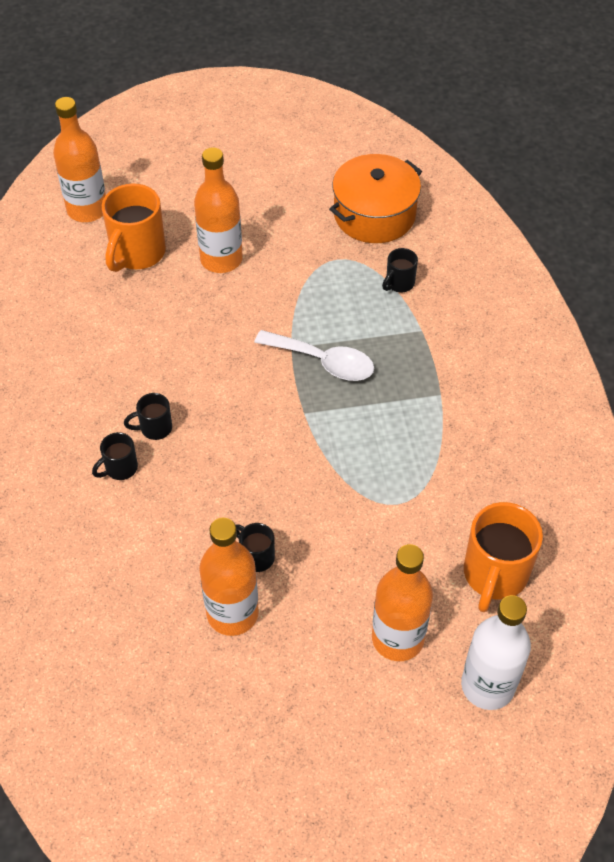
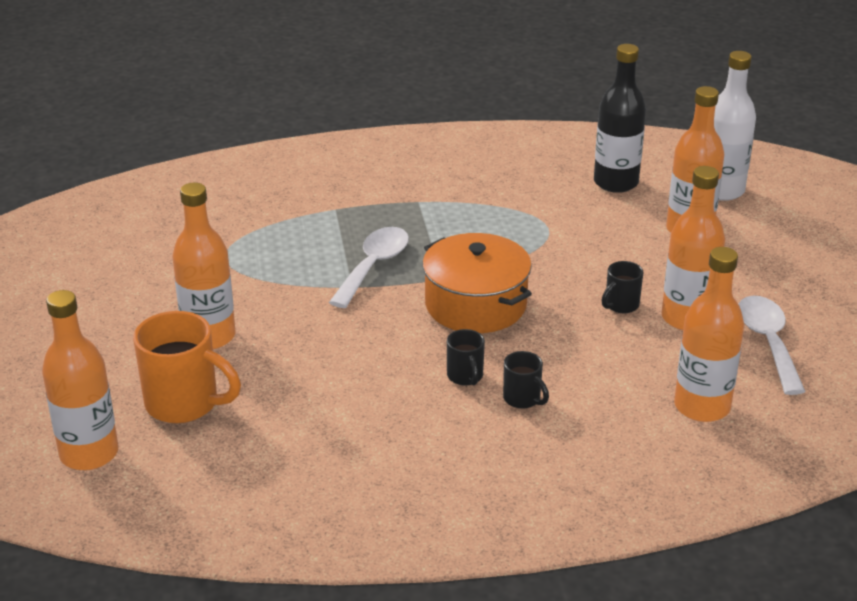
camera: 90 degrees left, 20 degrees down
orange pot [329,154,422,243] -> orange pot moved to [422,233,532,333]
black mug [382,248,418,292] -> none
orange mug [464,502,543,612] -> black bottle [594,44,646,193]
none -> orange bottle [674,247,744,422]
none -> white spoon [739,296,806,395]

